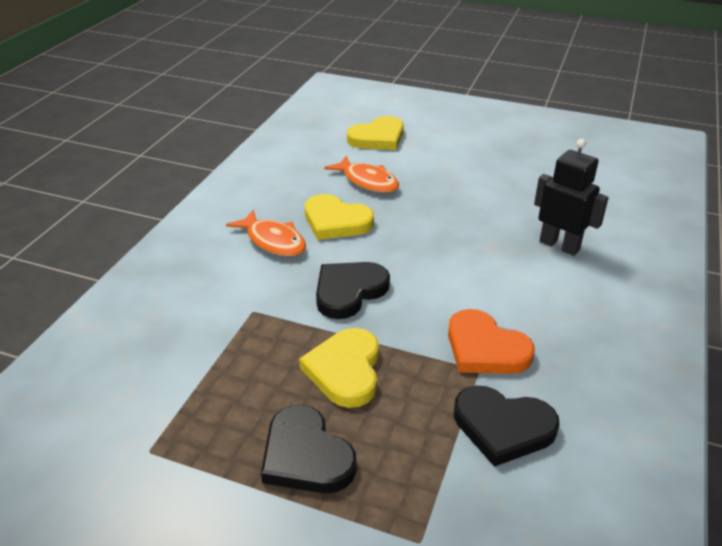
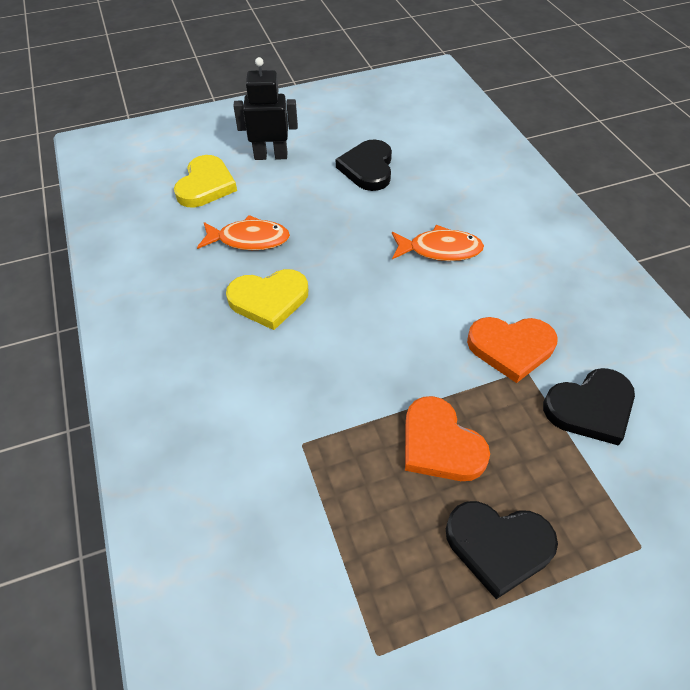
camera: 40 degrees left, 15 degrees up
orange fish [226,209,306,256] -> orange fish moved to [392,225,484,261]
yellow heart [299,328,379,408] -> orange heart [405,396,490,481]
black heart [316,262,390,319] -> black heart moved to [336,139,392,191]
black robot [534,139,609,256] -> black robot moved to [233,57,298,160]

